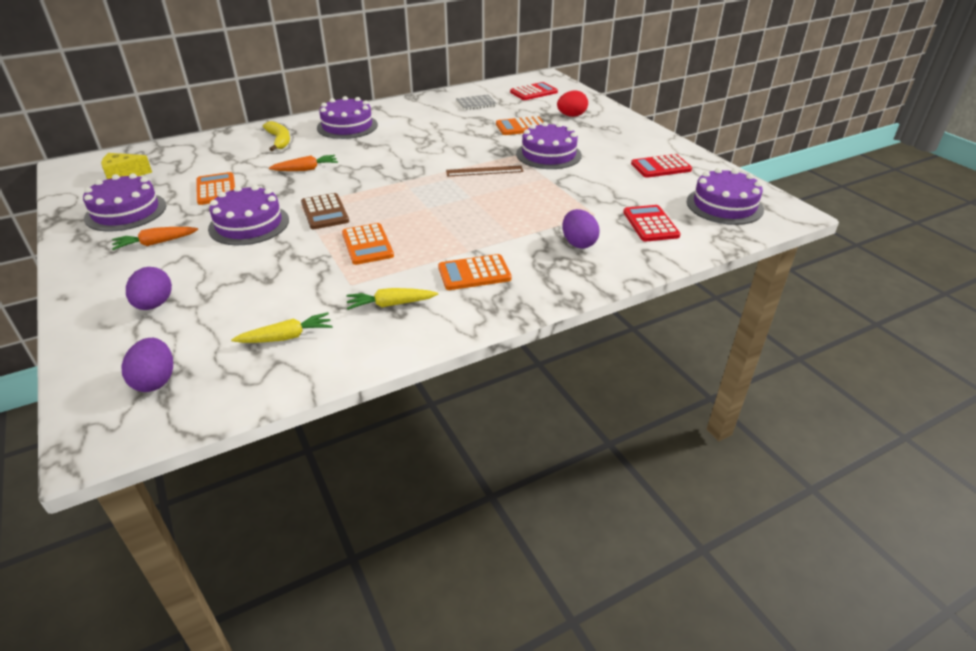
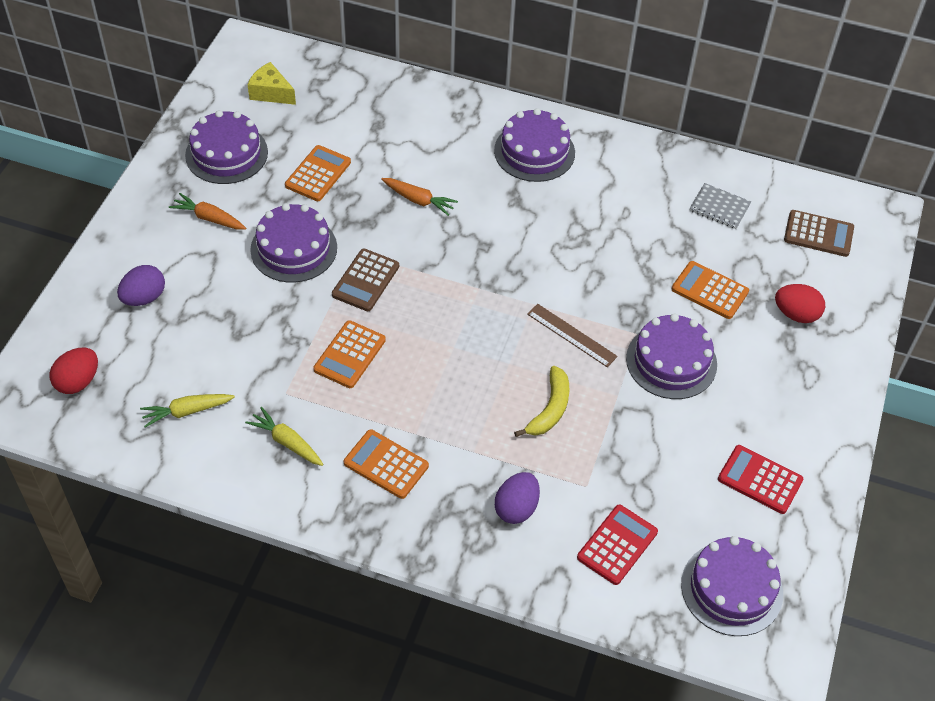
camera: 45 degrees right, 15 degrees up
purple egg [121,338,173,392] -> red egg [50,348,98,394]
yellow carrot [231,312,332,343] -> yellow carrot turned 135 degrees clockwise [140,394,235,428]
yellow banana [263,121,290,151] -> yellow banana moved to [514,366,570,437]
red calculator [510,82,558,100] -> brown calculator [784,210,854,257]

